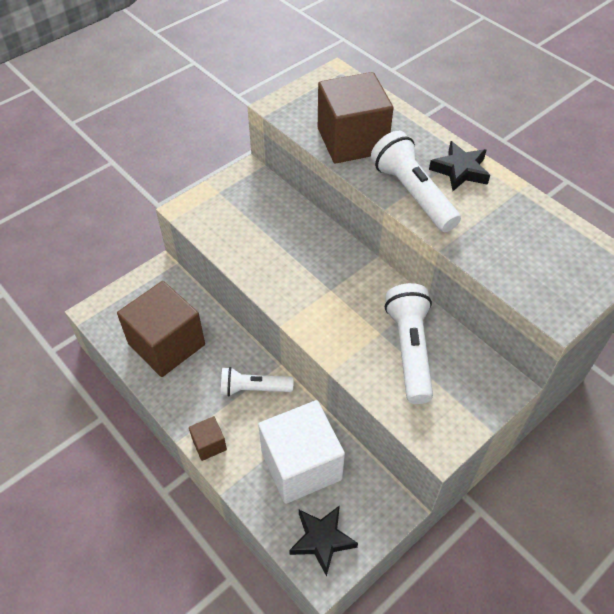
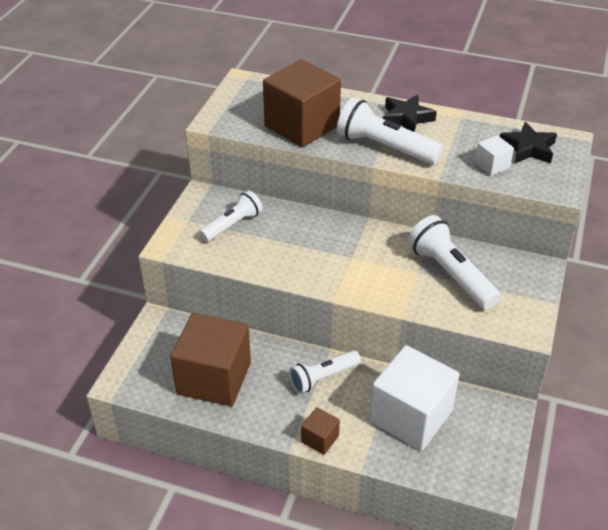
camera: 30 degrees left, 10 degrees down
black star [289,505,358,576] -> black star moved to [500,122,557,163]
none -> white flashlight [199,190,263,242]
none -> white cube [475,135,514,176]

